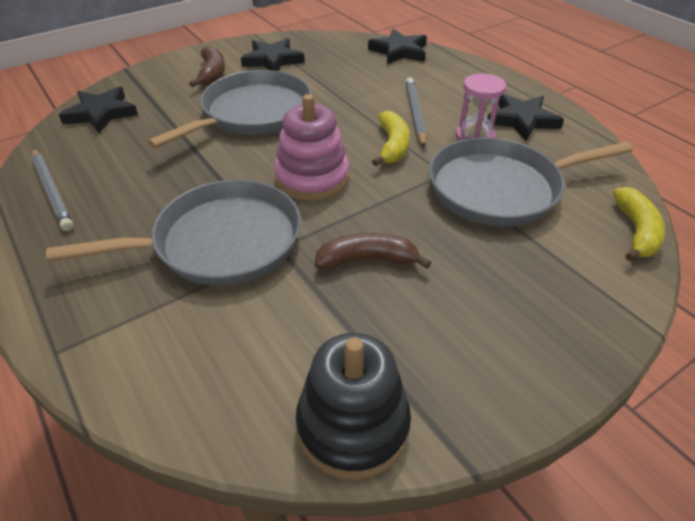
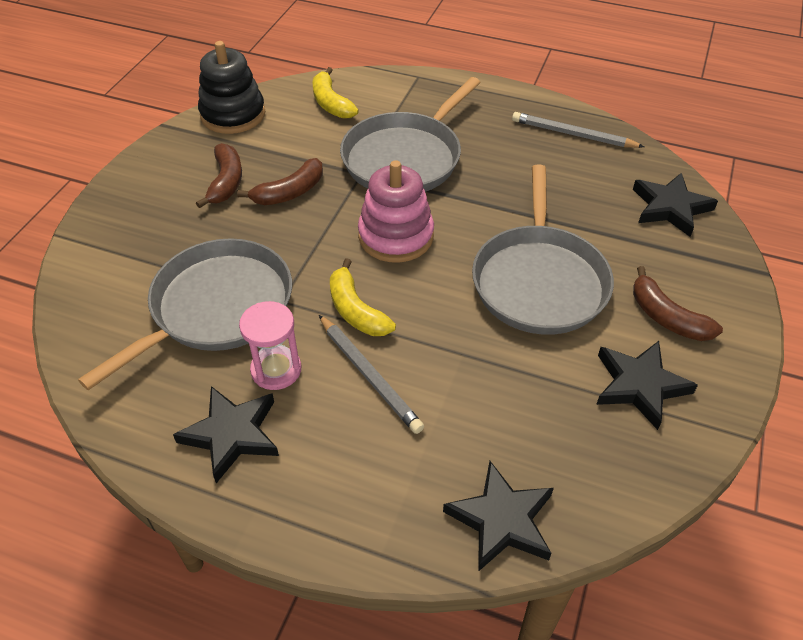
camera: 145 degrees right, 5 degrees up
yellow banana [613,187,665,261] -> yellow banana moved to [313,67,359,119]
none -> brown banana [196,143,242,208]

